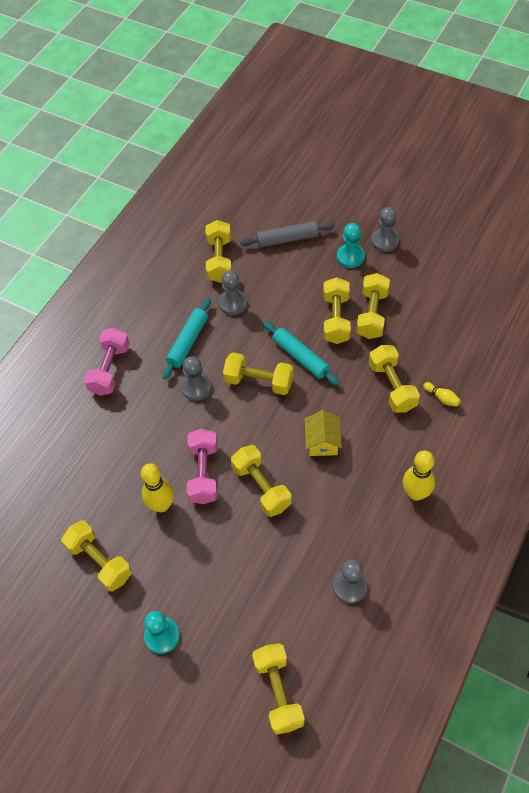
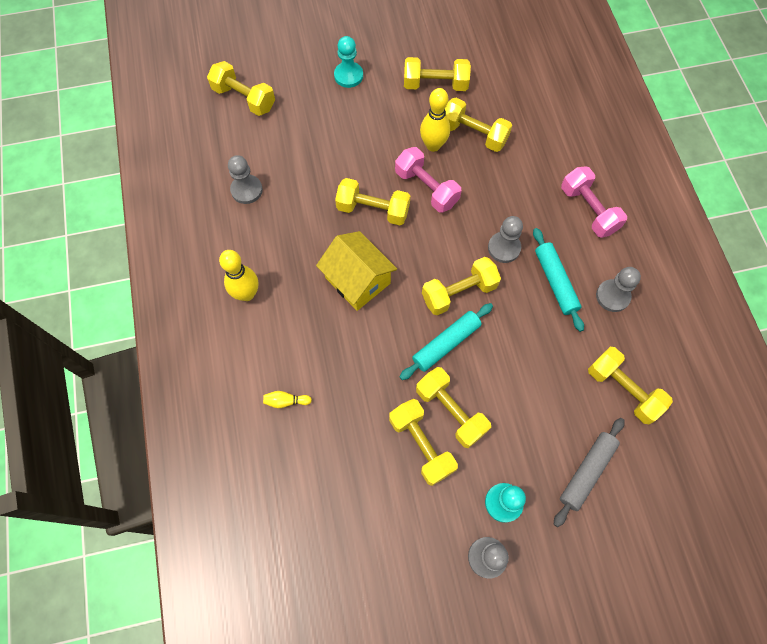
camera: 135 degrees right, 10 degrees up
grey pawn [219,271,248,315] -> grey pawn moved to [596,267,641,312]
turquoise rolling pin [263,321,340,386] -> turquoise rolling pin turned 45 degrees counterclockwise [400,303,493,380]
yellow house [305,410,342,456] -> yellow house [316,231,397,311], size x1.52
yellow dumbbell [369,345,420,413] -> yellow dumbbell moved to [445,98,512,152]

